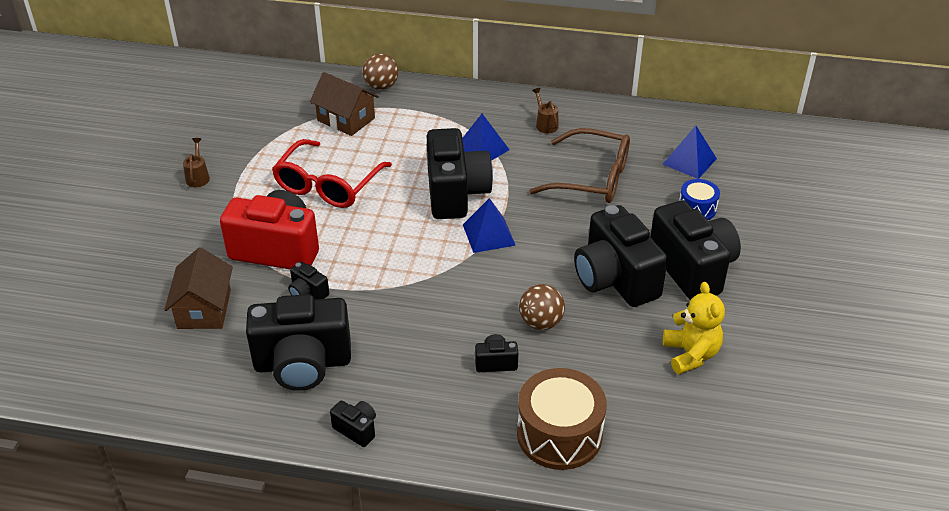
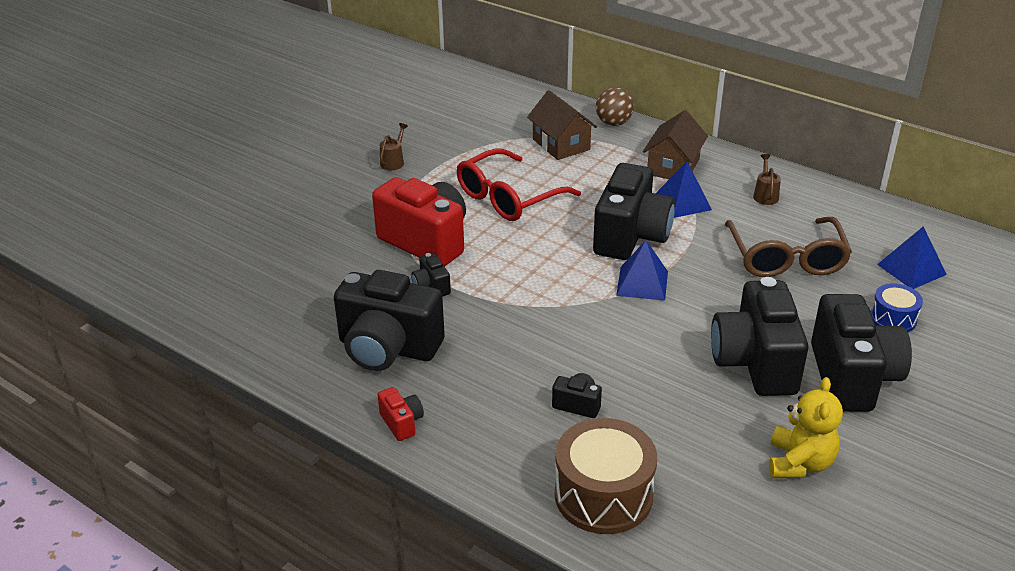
camera: 25 degrees right, 5 degrees down
brown house [164,247,233,329] -> brown house moved to [643,110,708,179]
black camera [330,401,376,447] -> red camera [378,387,424,441]
brown ball [519,284,565,330] -> none
brown glasses [529,128,630,203] -> brown glasses turned 45 degrees clockwise [725,217,852,277]

